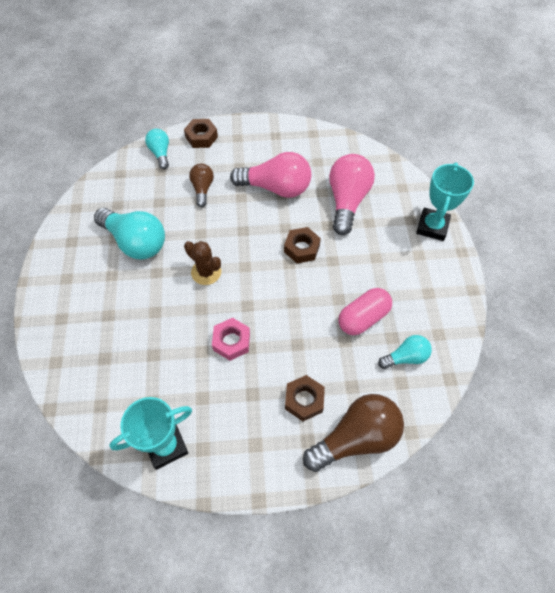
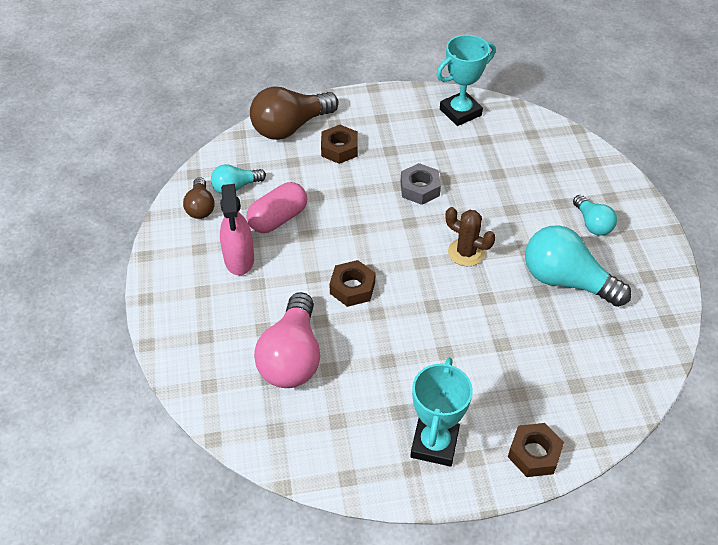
camera: 175 degrees right, 10 degrees down
turquoise light bulb [145,129,169,169] -> turquoise light bulb moved to [573,195,617,236]
brown light bulb [189,163,214,207] -> brown light bulb moved to [183,177,215,219]
pink nut [212,318,250,361] -> grey nut [401,163,441,205]
pink light bulb [230,152,311,198] -> none
turquoise trophy [416,163,474,241] -> turquoise trophy moved to [410,358,473,467]
none -> pink spray bottle [220,184,254,275]

